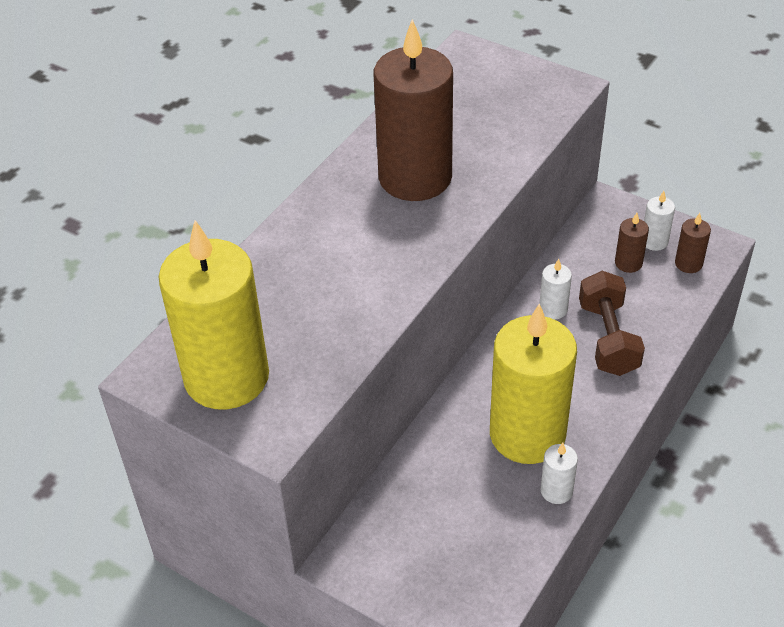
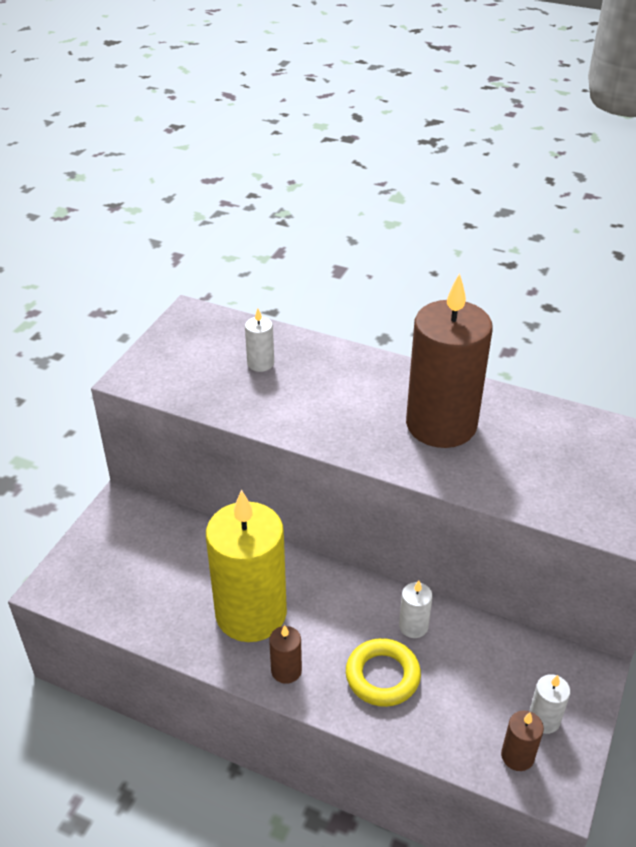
camera: 80 degrees right, 5 degrees down
yellow candle [159,220,269,410] -> none
white candle [541,443,578,504] -> white candle moved to [245,309,274,372]
brown dumbbell [579,271,645,376] -> yellow ring [346,638,421,707]
brown candle [615,213,649,273] -> brown candle moved to [269,625,302,684]

